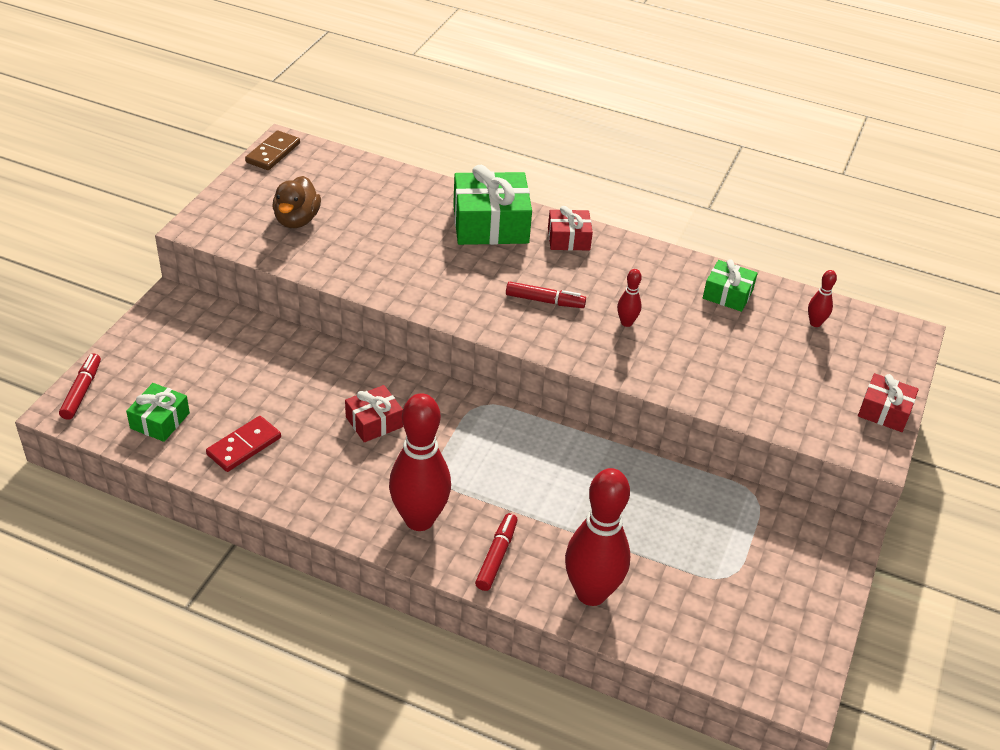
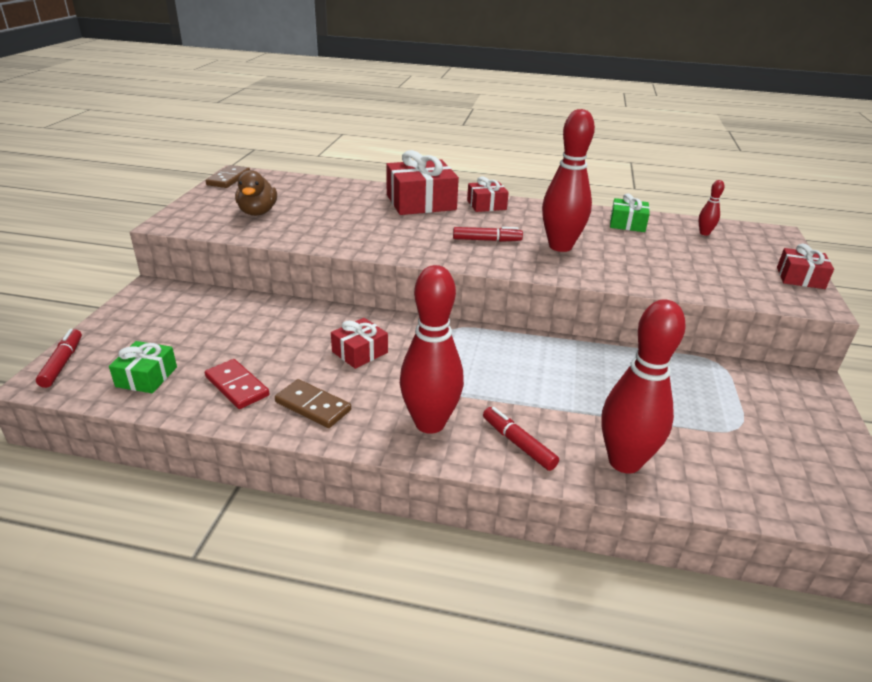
camera: 10 degrees left, 10 degrees down
red domino [206,416,281,472] -> red domino turned 75 degrees counterclockwise [205,359,270,409]
green gift [453,165,532,245] -> red gift [386,150,459,215]
red marker [475,513,518,591] -> red marker turned 45 degrees counterclockwise [483,407,559,471]
red bowling pin [617,269,642,327] -> red bowling pin [542,109,595,252], size x2.29
none -> brown domino [275,379,351,428]

